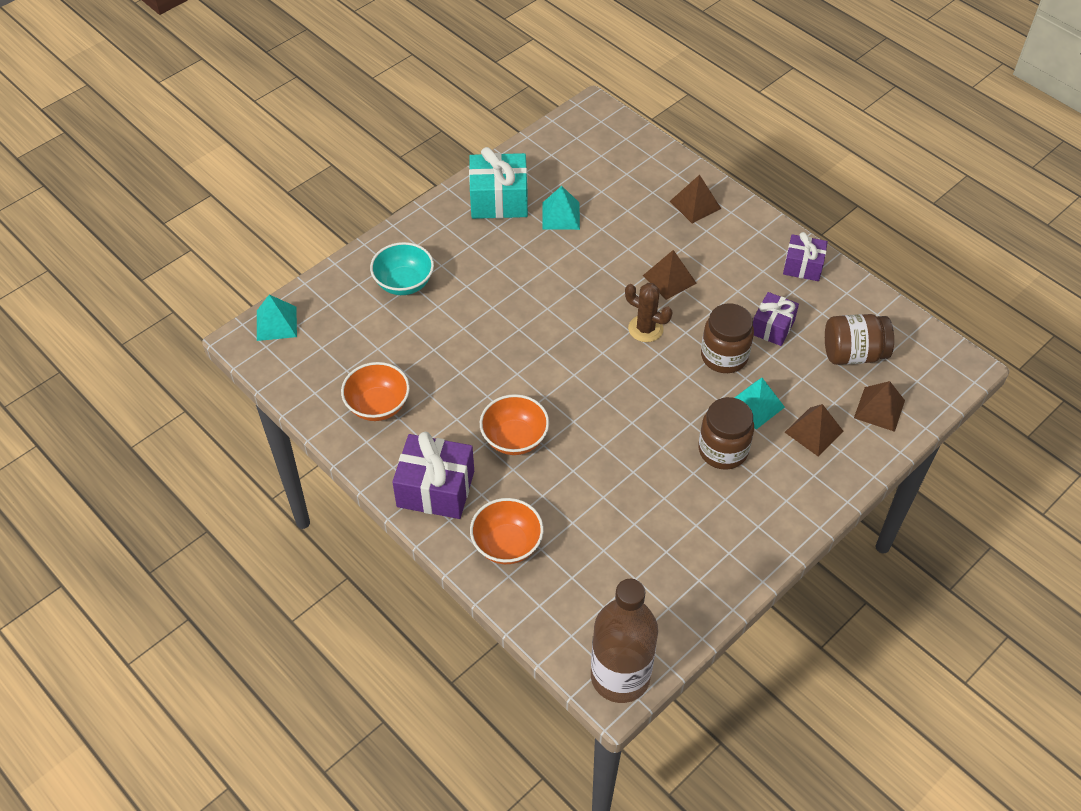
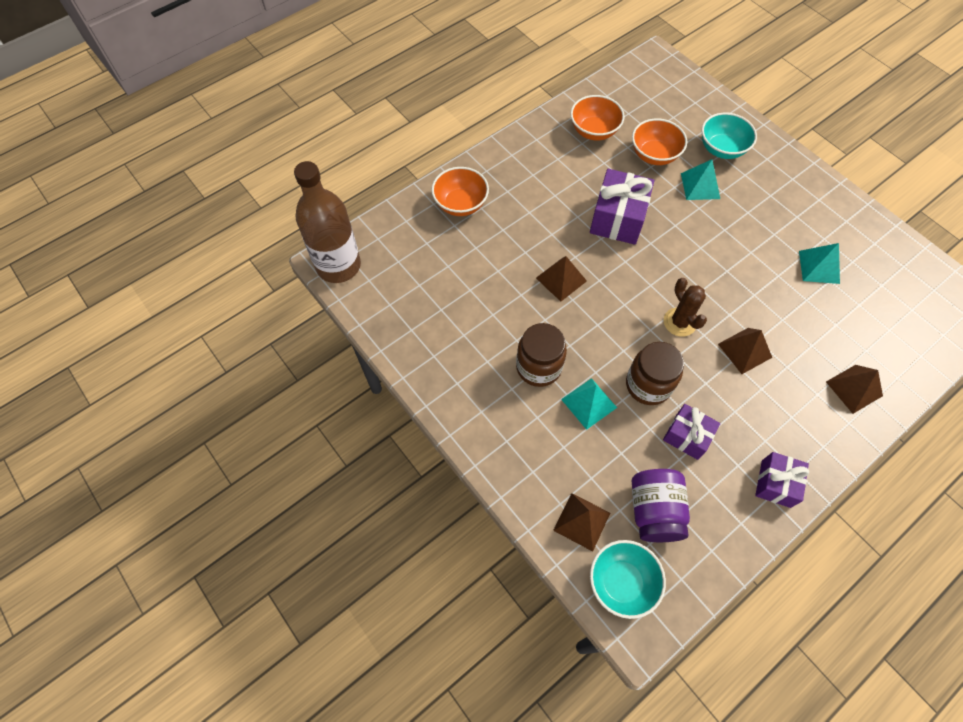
camera: 95 degrees right, 10 degrees up
turquoise pyramid [257,295,297,341] -> turquoise pyramid moved to [681,159,720,200]
purple gift [392,432,474,519] -> purple gift moved to [590,169,654,245]
turquoise gift [469,147,528,219] -> none
orange bowl [480,394,549,455] -> orange bowl moved to [632,119,687,165]
brown cactus [625,283,672,342] -> brown cactus turned 60 degrees counterclockwise [664,278,707,337]
brown pyramid [785,404,844,457] -> brown pyramid moved to [536,256,587,301]
brown jar [825,314,894,365] -> purple jar [632,469,690,542]
none -> turquoise bowl [590,540,666,619]

